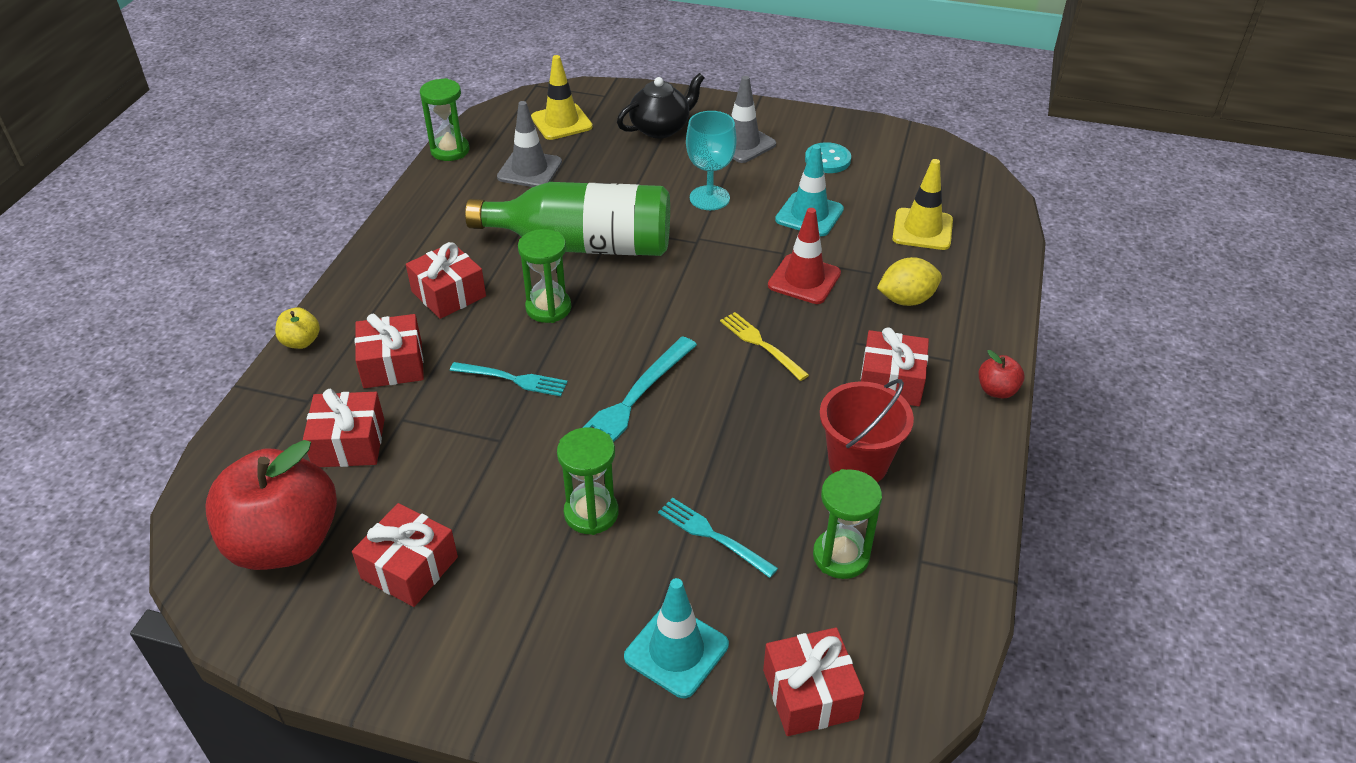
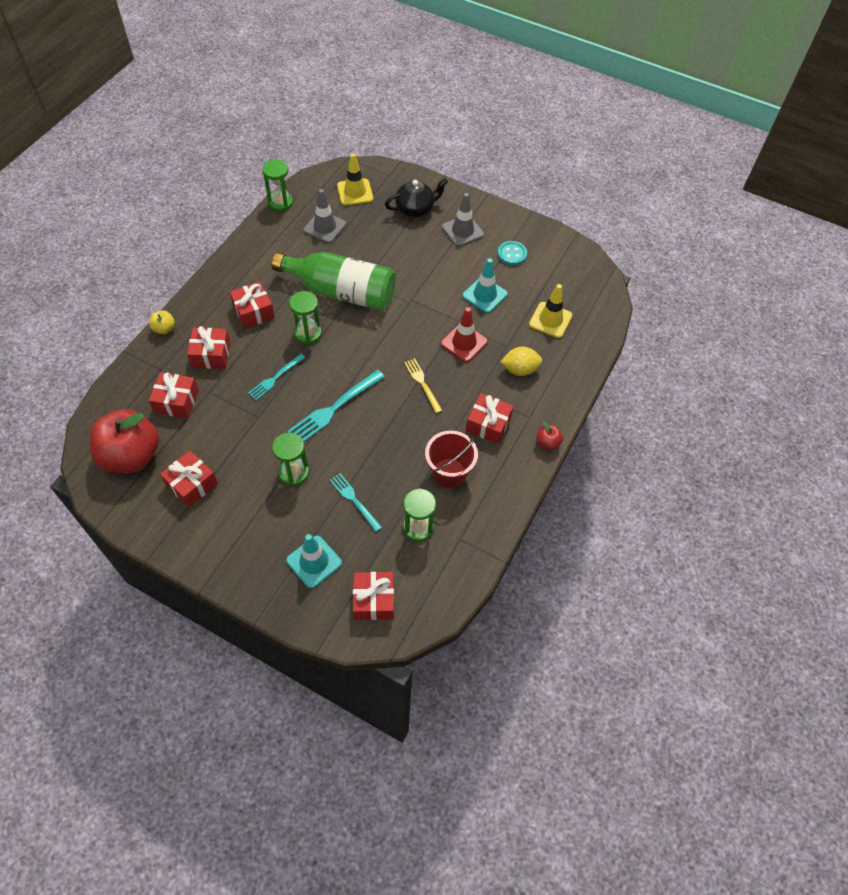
camera: 10 degrees right, 15 degrees up
turquoise fork [450,362,568,396] -> turquoise fork turned 105 degrees clockwise [248,354,305,400]
turquoise goblet [686,111,737,210] -> none

